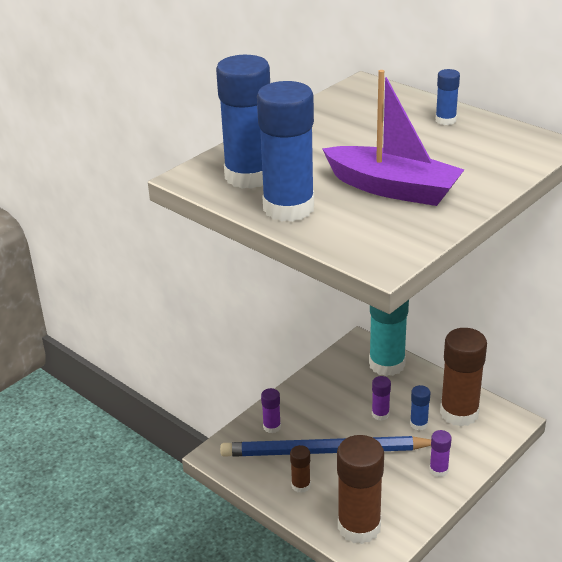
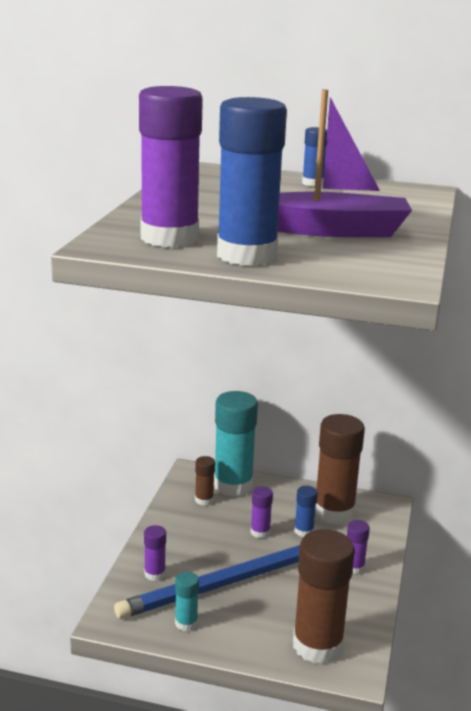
camera: 30 degrees left, 10 degrees down
blue glue stick [216,55,270,189] -> purple glue stick [139,86,203,247]
brown glue stick [290,445,311,493] -> brown glue stick moved to [195,456,215,506]
none -> turquoise glue stick [175,572,199,631]

